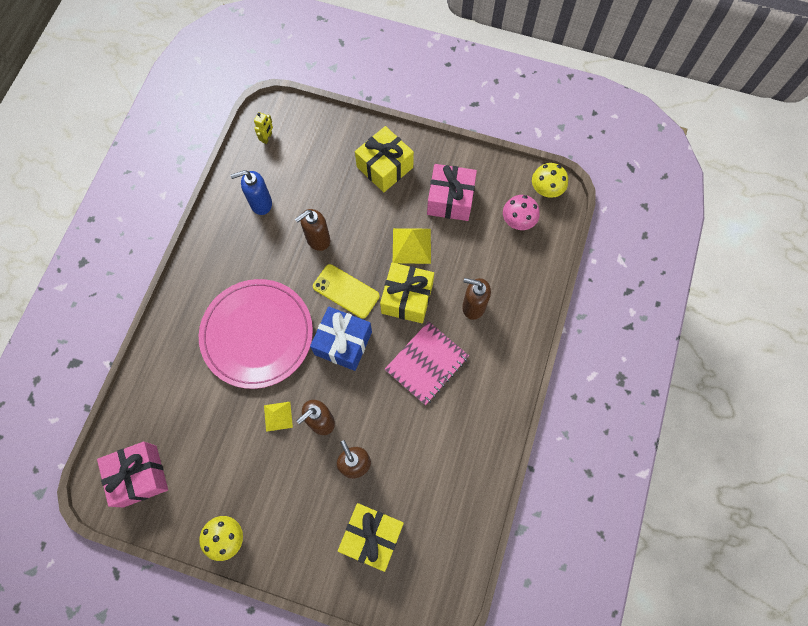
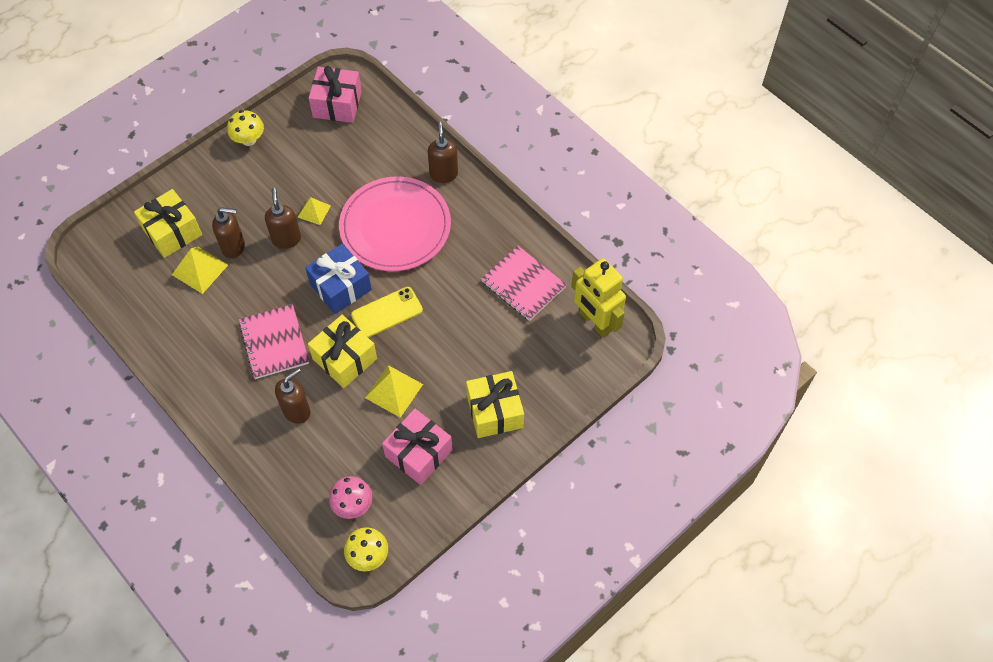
camera: 120 degrees right, 10 degrees down
blue soap dispenser [230,170,272,215] -> pink notebook [481,246,567,321]
yellow robot [254,112,273,144] -> yellow robot [571,258,626,338], size x2.38
brown soap dispenser [295,209,330,251] -> brown soap dispenser moved to [428,121,458,183]
none -> yellow pyramid [172,246,228,294]

